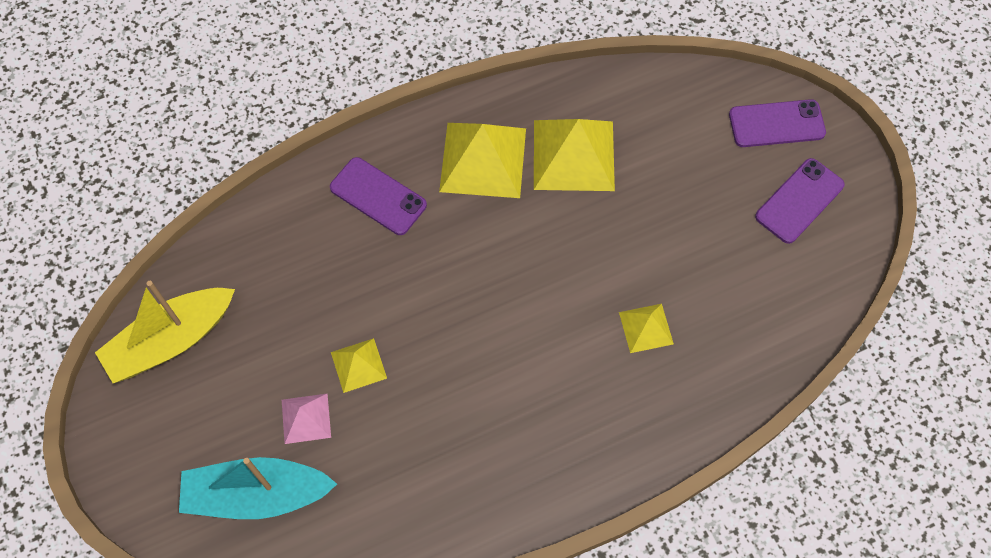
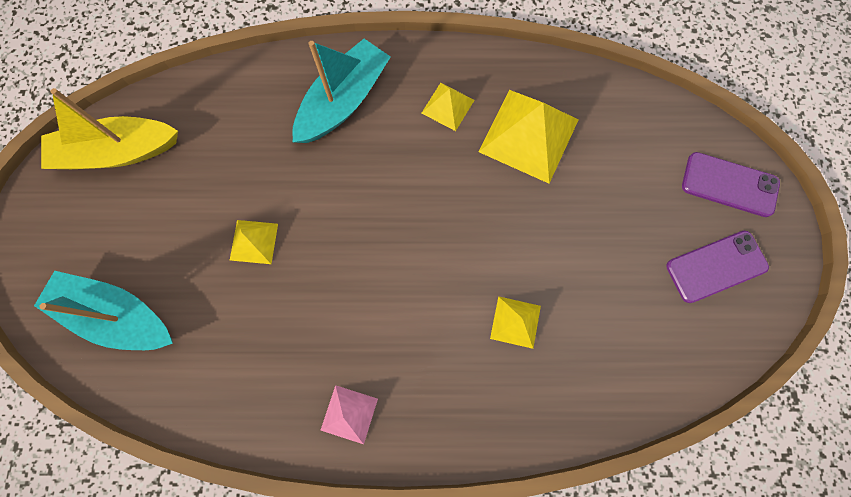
camera: 25 degrees right, 10 degrees up
pink pyramid [282,394,331,444] -> pink pyramid moved to [321,385,378,444]
purple phone [330,157,427,235] -> turquoise boat [292,39,391,143]
yellow pyramid [439,123,526,198] -> yellow pyramid [422,83,475,131], size x0.52

